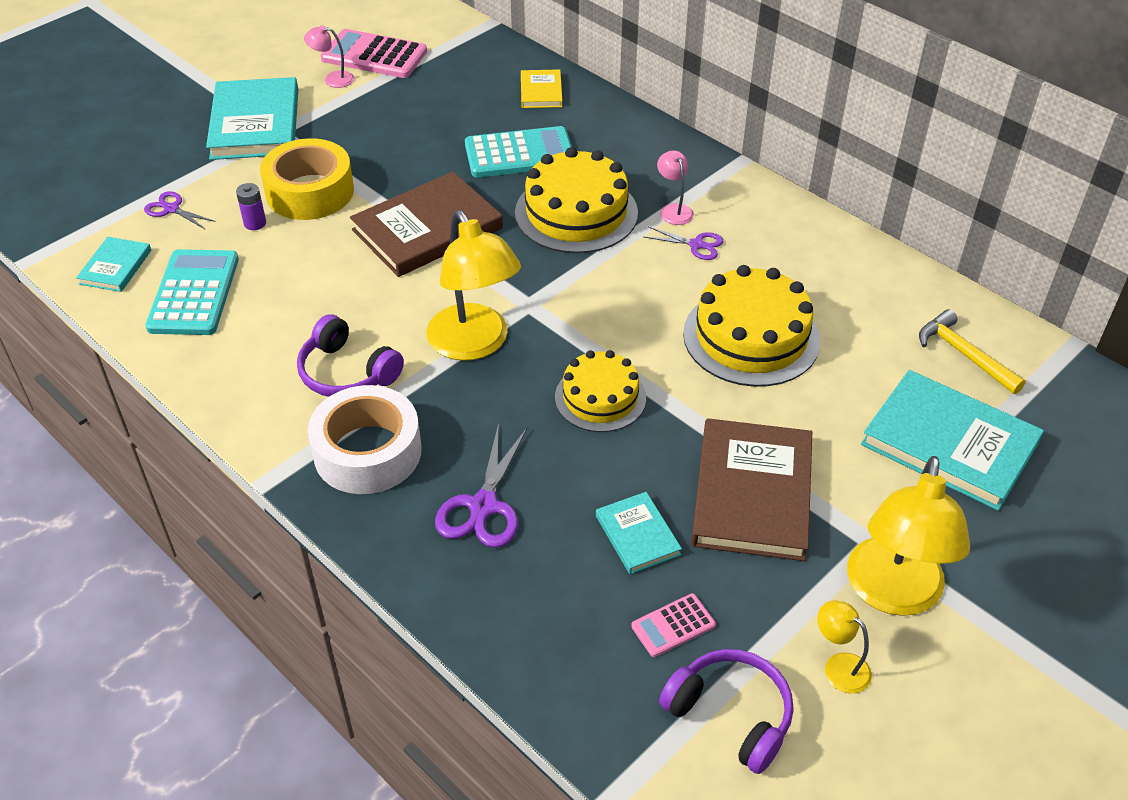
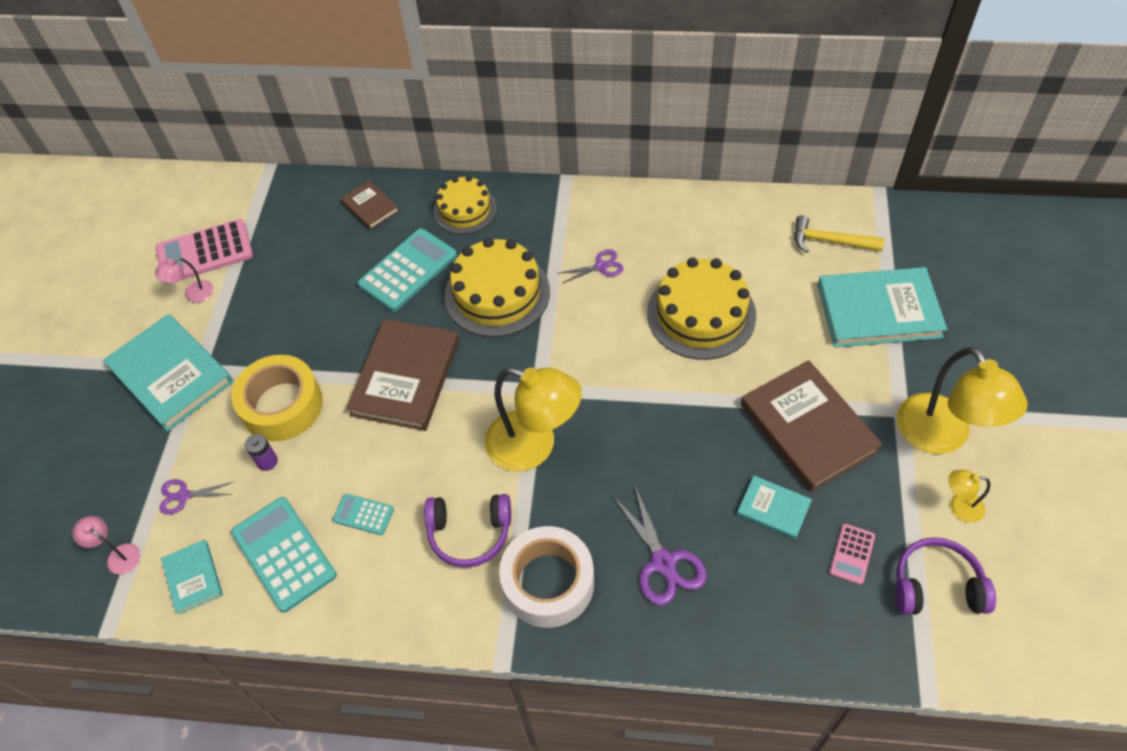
camera: 35 degrees left, 10 degrees up
yellow book [521,69,562,108] -> brown book [341,180,399,230]
yellow cake [555,350,646,432] -> yellow cake moved to [433,176,497,234]
pink lamp [657,150,694,225] -> pink lamp moved to [72,516,141,574]
none -> turquoise calculator [333,494,394,535]

